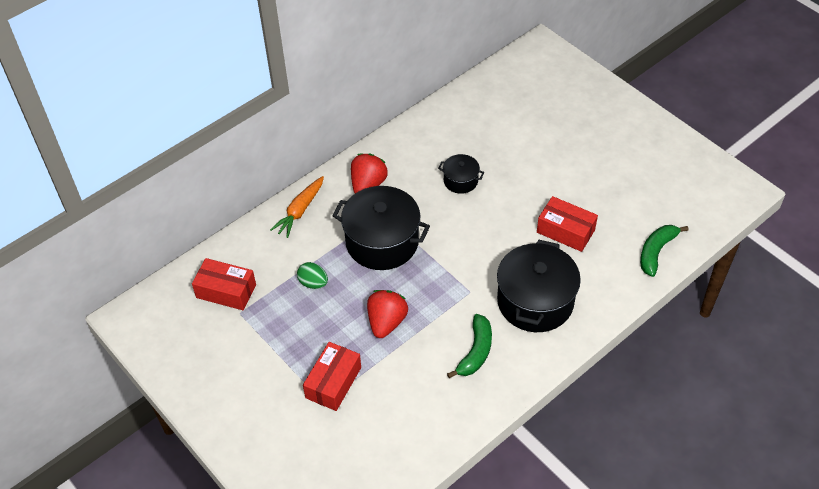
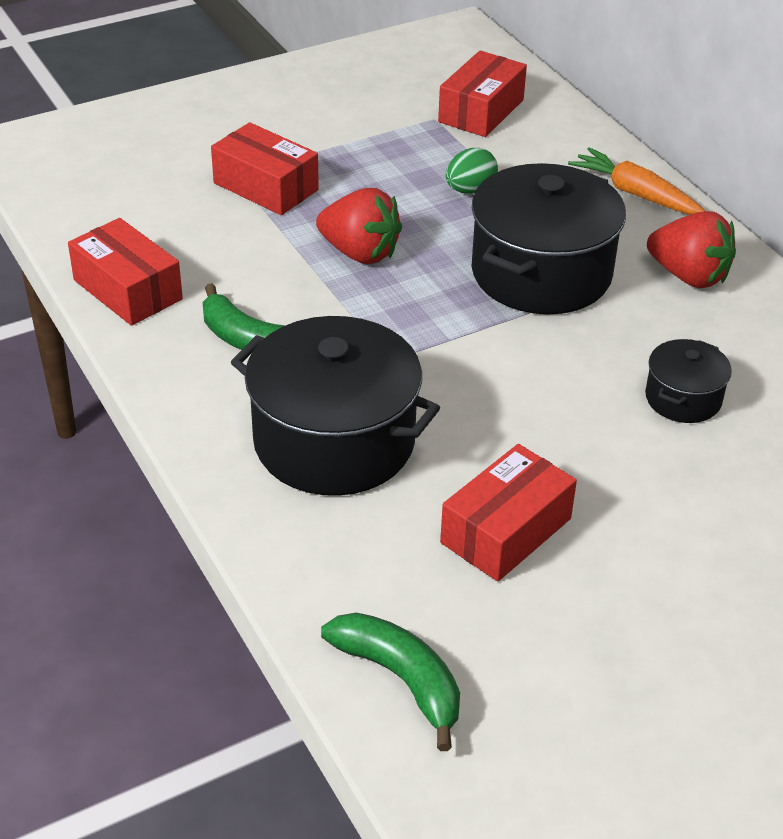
camera: 100 degrees right, 10 degrees down
none -> red box [68,218,183,326]

